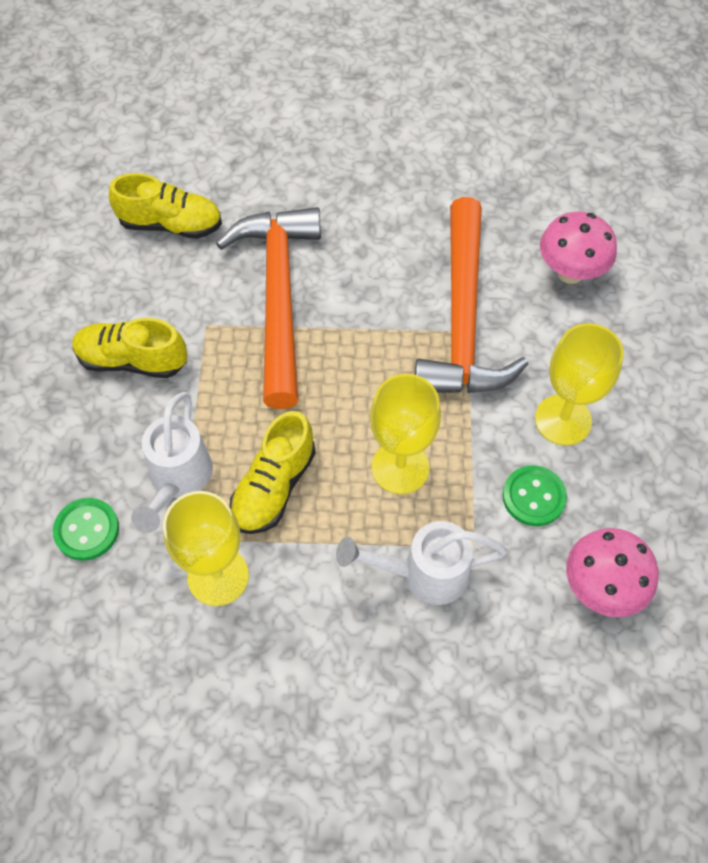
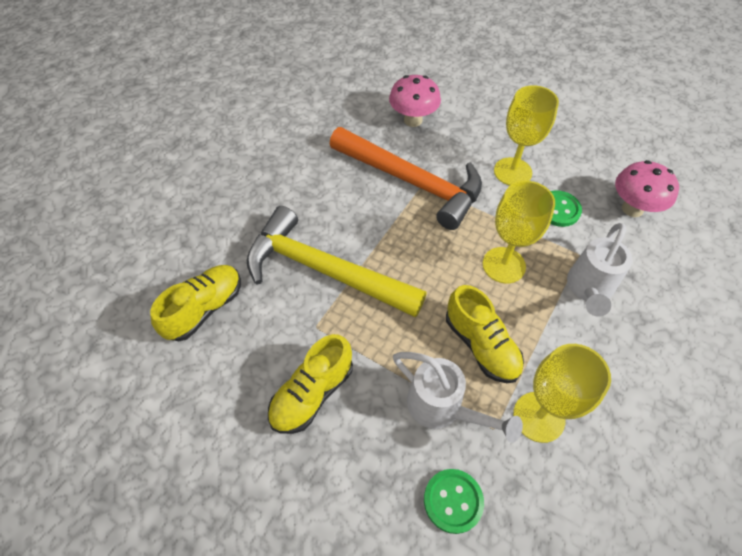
camera: 60 degrees left, 5 degrees down
orange hammer [216,207,321,409] -> yellow hammer [247,206,427,318]

